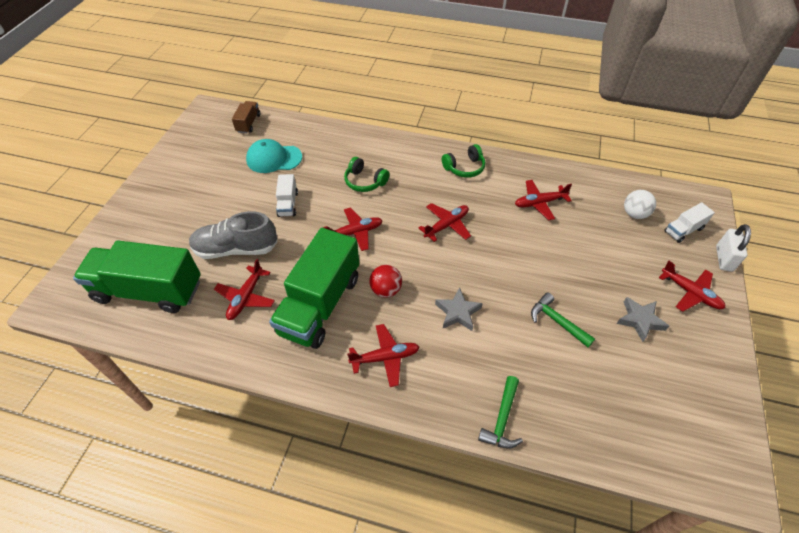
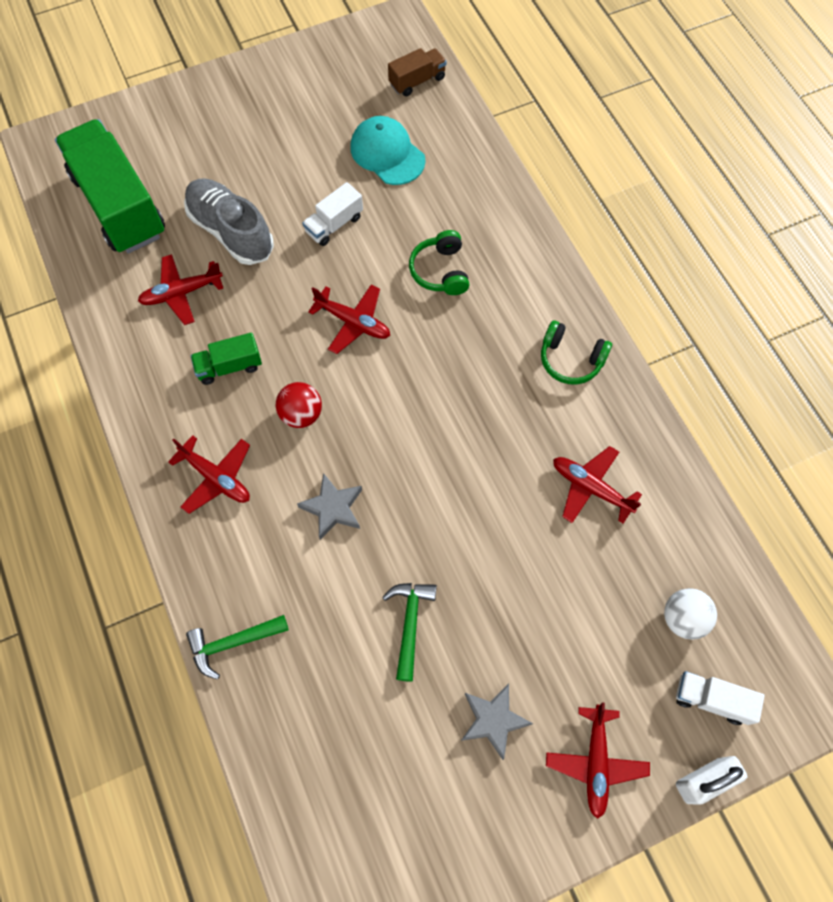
camera: 50 degrees right, 15 degrees up
green truck [269,228,359,349] -> green truck [191,333,262,385], size x0.45
red plane [419,203,471,242] -> none

